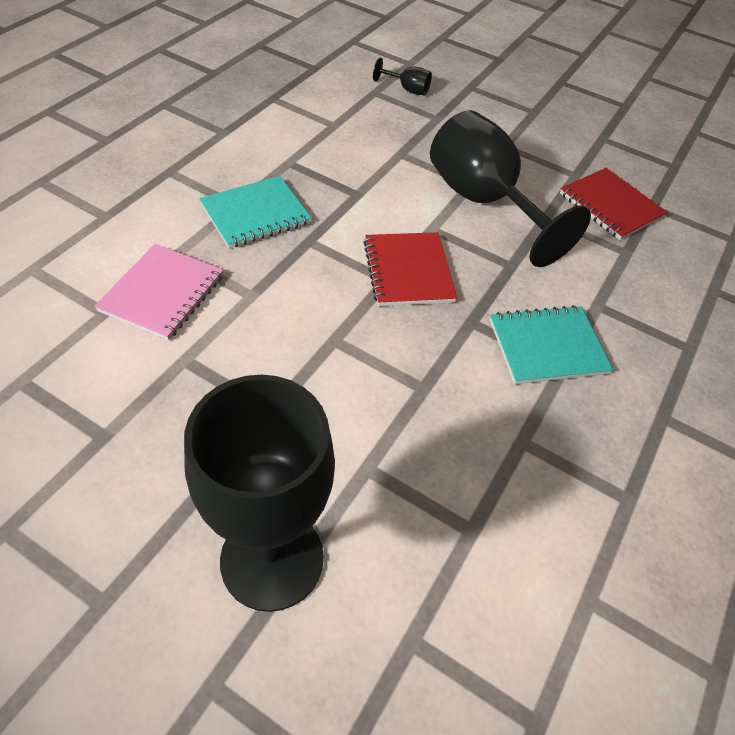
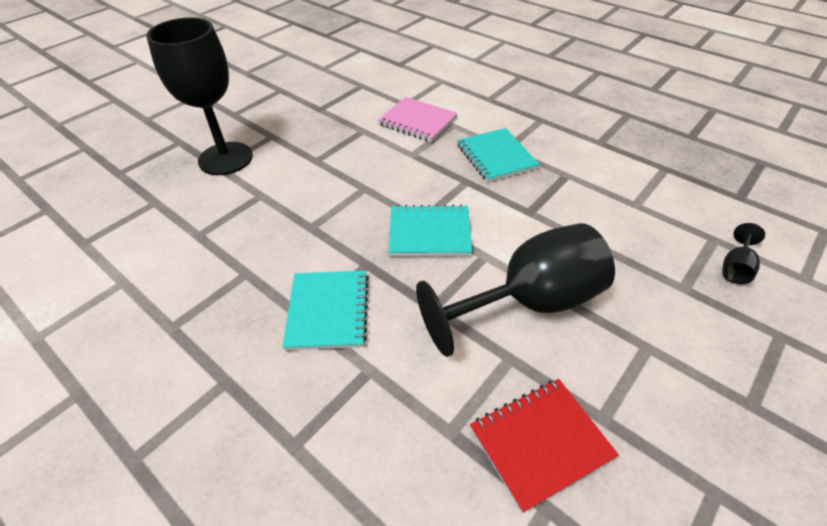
camera: 105 degrees right, 5 degrees down
red notebook [363,232,457,306] -> turquoise notebook [389,204,472,256]

